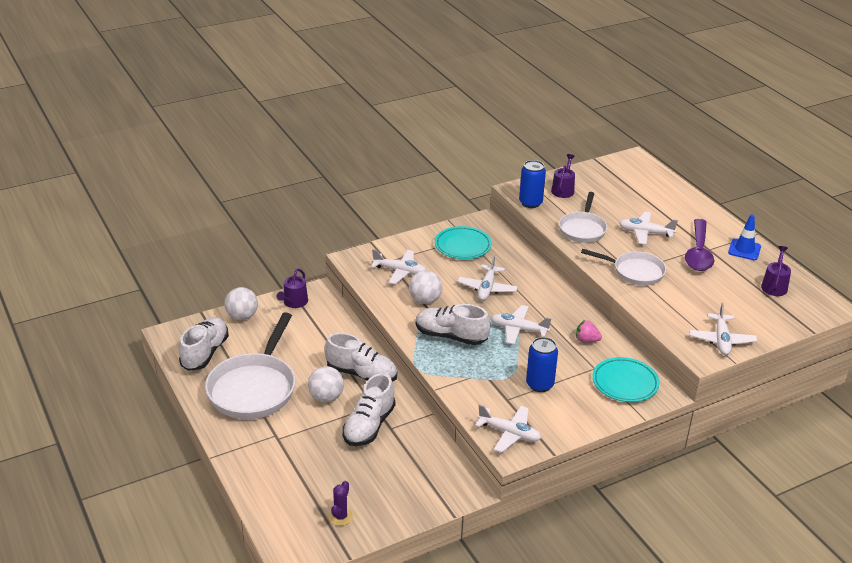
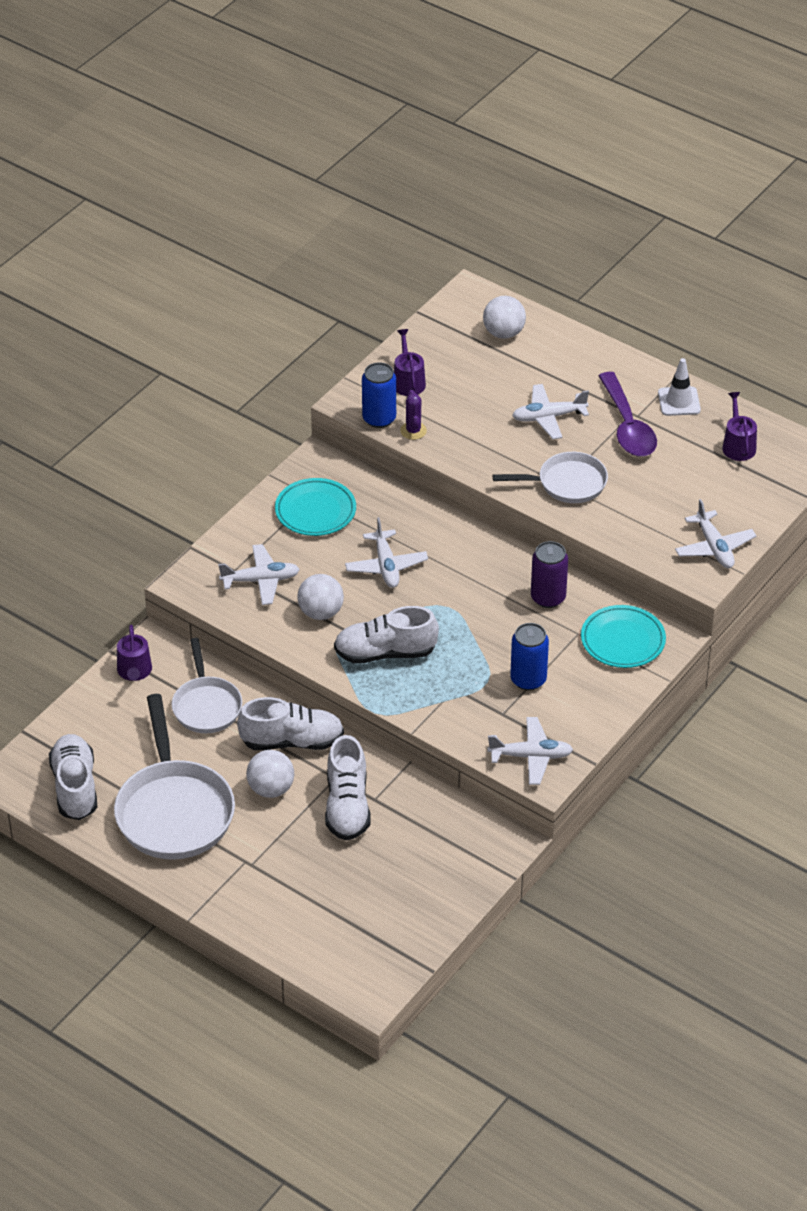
camera: 25 degrees left, 10 degrees up
white ball [225,287,258,320] -> white ball moved to [483,296,526,339]
purple cactus [329,481,353,526] -> purple cactus moved to [400,390,427,440]
white plane [491,305,552,345] -> none
white pan [559,192,607,243] -> white pan moved to [172,638,242,733]
pink strawberry [576,321,602,342] -> purple can [531,541,568,608]
blue traffic cone [728,214,761,260] -> white traffic cone [658,358,701,416]

